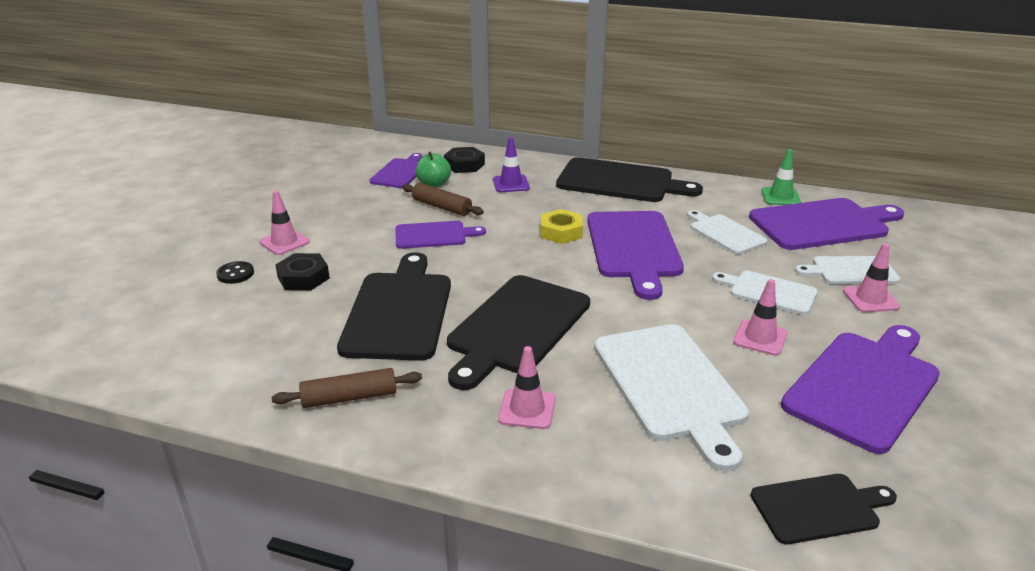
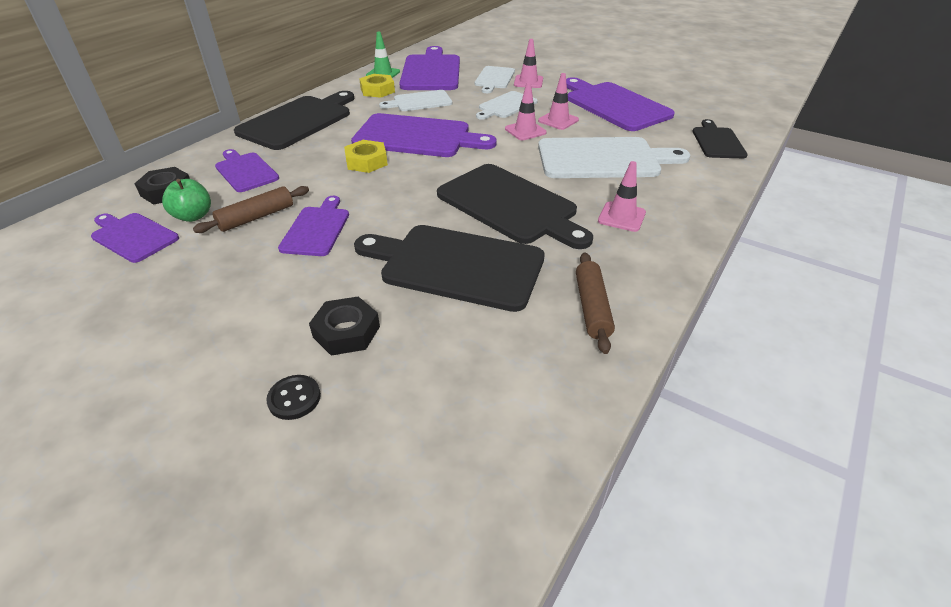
camera: 75 degrees left, 10 degrees up
pink traffic cone [259,190,310,255] -> pink traffic cone moved to [505,82,547,140]
purple traffic cone [493,137,530,192] -> purple cutting board [215,149,279,192]
none -> yellow nut [359,74,395,98]

